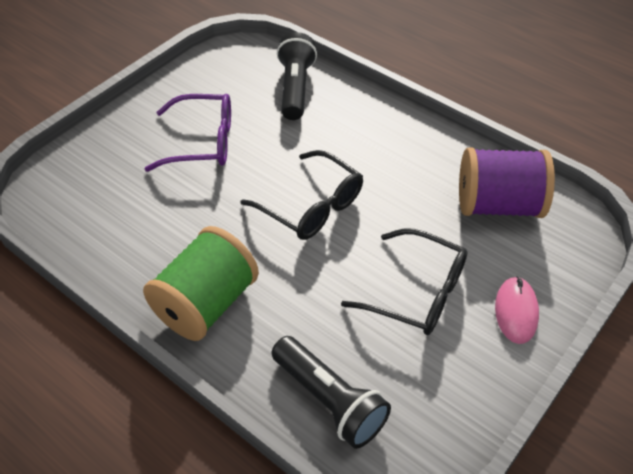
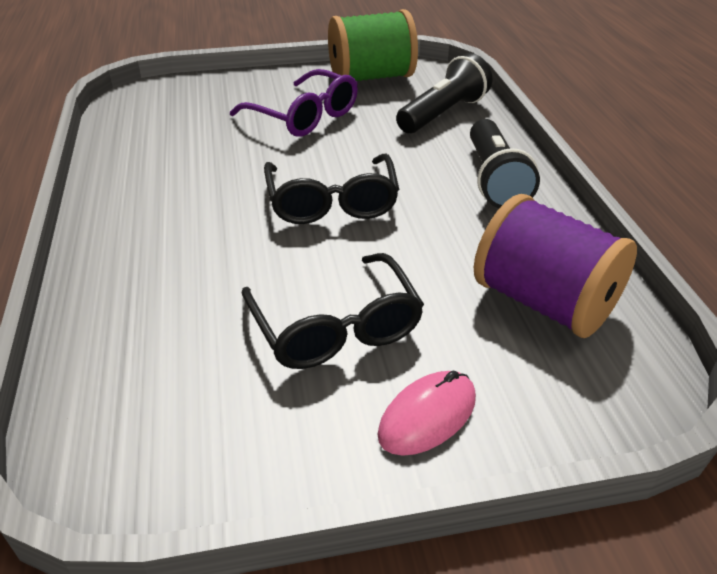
camera: 40 degrees right, 10 degrees down
green spool [143,226,259,341] -> green spool moved to [328,9,418,81]
black flashlight [272,336,391,449] -> black flashlight moved to [470,119,540,208]

